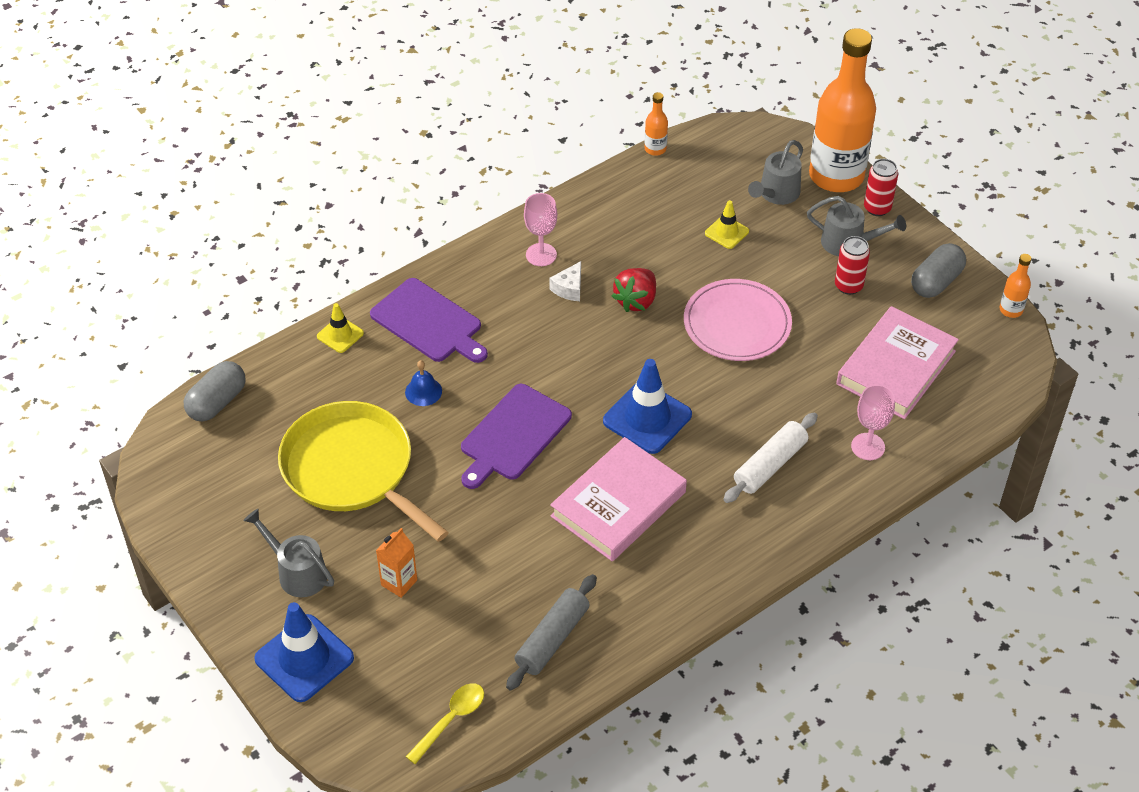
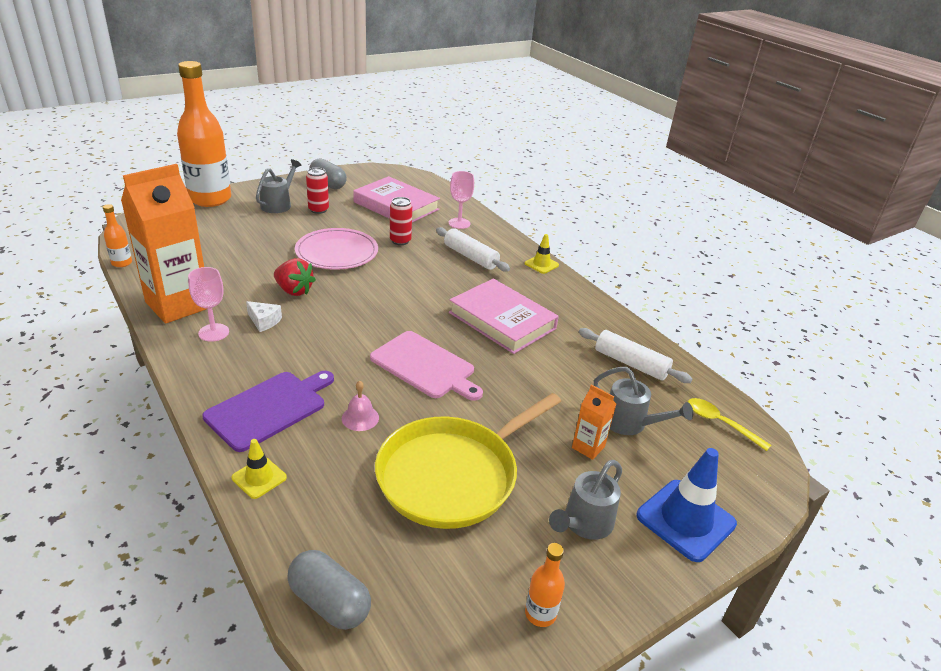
camera: 90 degrees left, 15 degrees down
blue bell [405,360,442,406] -> pink bell [342,381,379,431]
purple cutting board [461,384,572,489] -> pink cutting board [370,331,483,401]
grey rolling pin [506,574,597,690] -> white rolling pin [579,328,692,383]
blue traffic cone [603,359,692,454] -> none
yellow traffic cone [705,200,749,249] -> yellow traffic cone moved to [525,234,559,274]
grey watering can [748,140,803,205] -> grey watering can moved to [594,367,693,435]
red can [864,159,898,216] -> red can moved to [390,197,412,245]
orange bottle [1000,254,1031,318] -> orange bottle moved to [525,543,565,627]
none -> orange carton [121,164,207,324]

